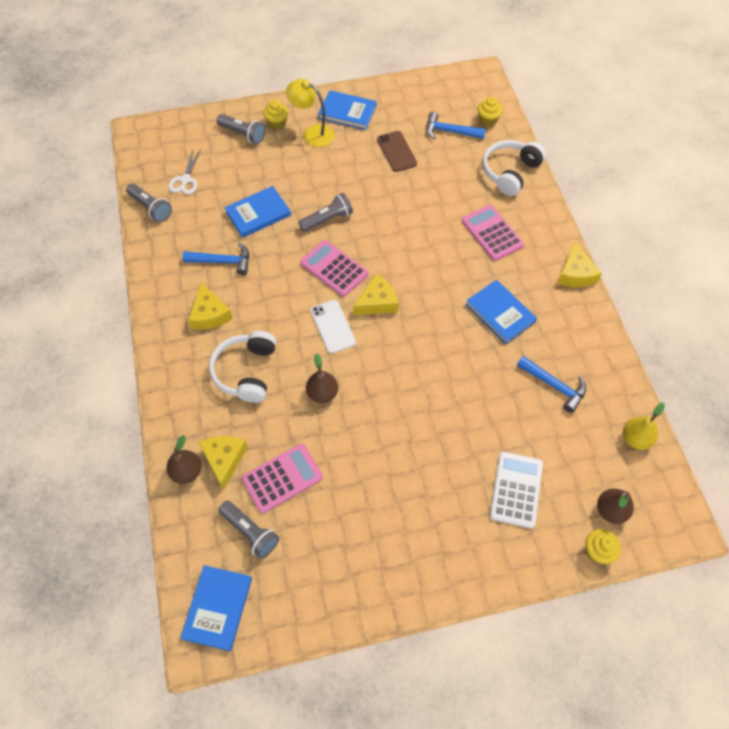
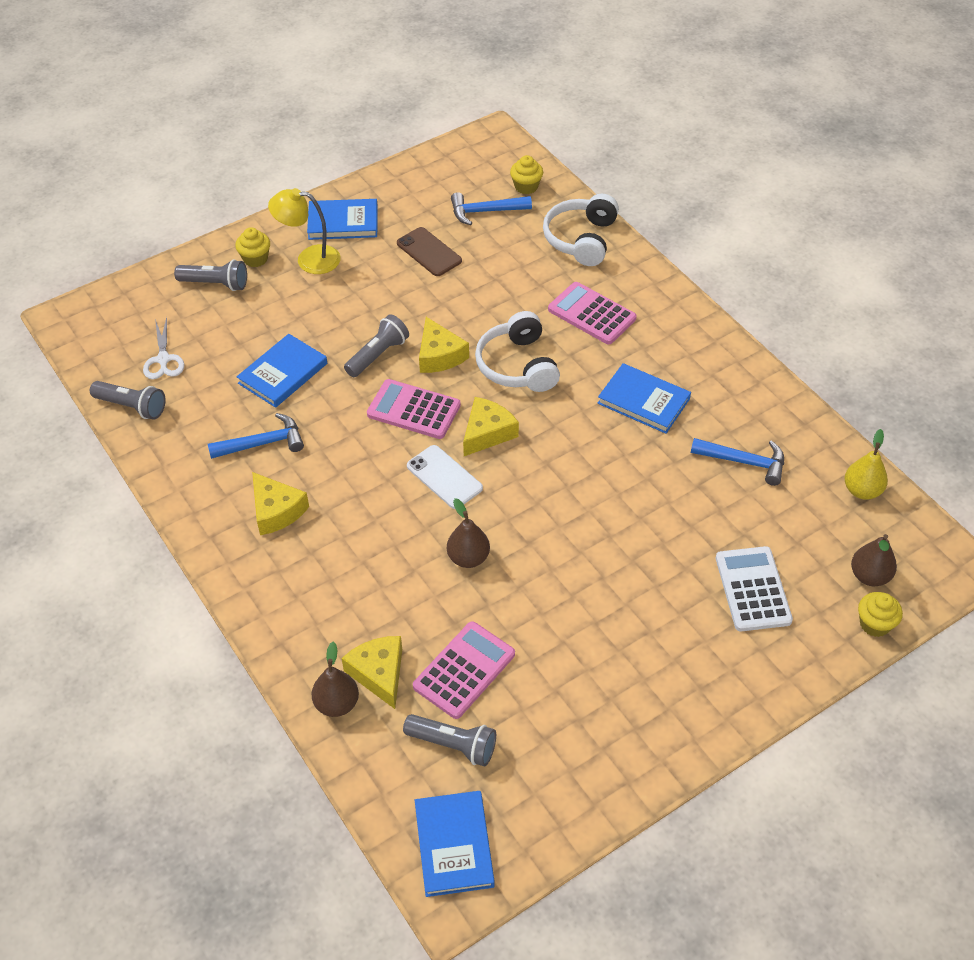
camera: 20 degrees left, 10 degrees down
white headphones [209,331,276,403] -> white headphones moved to [475,311,560,392]
yellow cheese [557,242,602,287] -> yellow cheese moved to [419,317,469,373]

